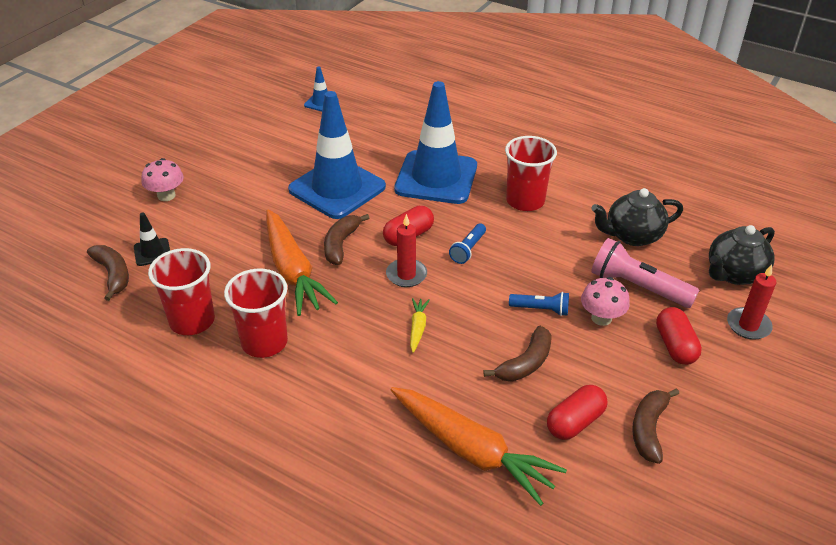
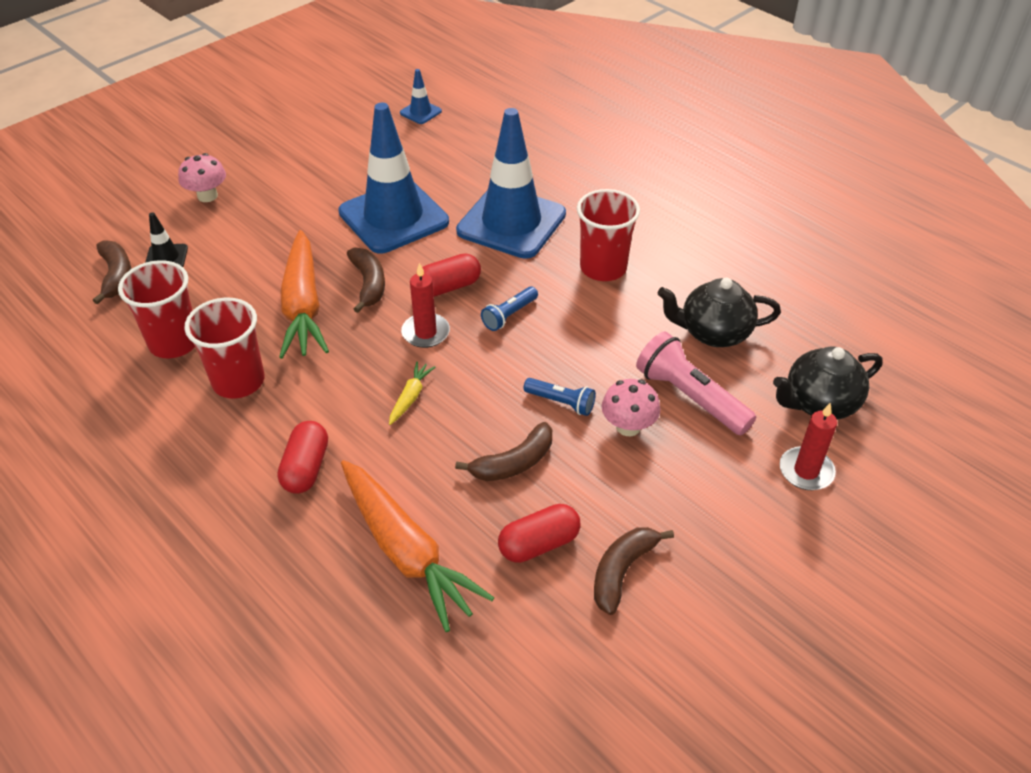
camera: 15 degrees right, 5 degrees up
brown banana [324,214,369,265] -> brown banana turned 135 degrees clockwise [347,248,385,313]
red capsule [656,307,702,365] -> red capsule moved to [278,421,328,494]

